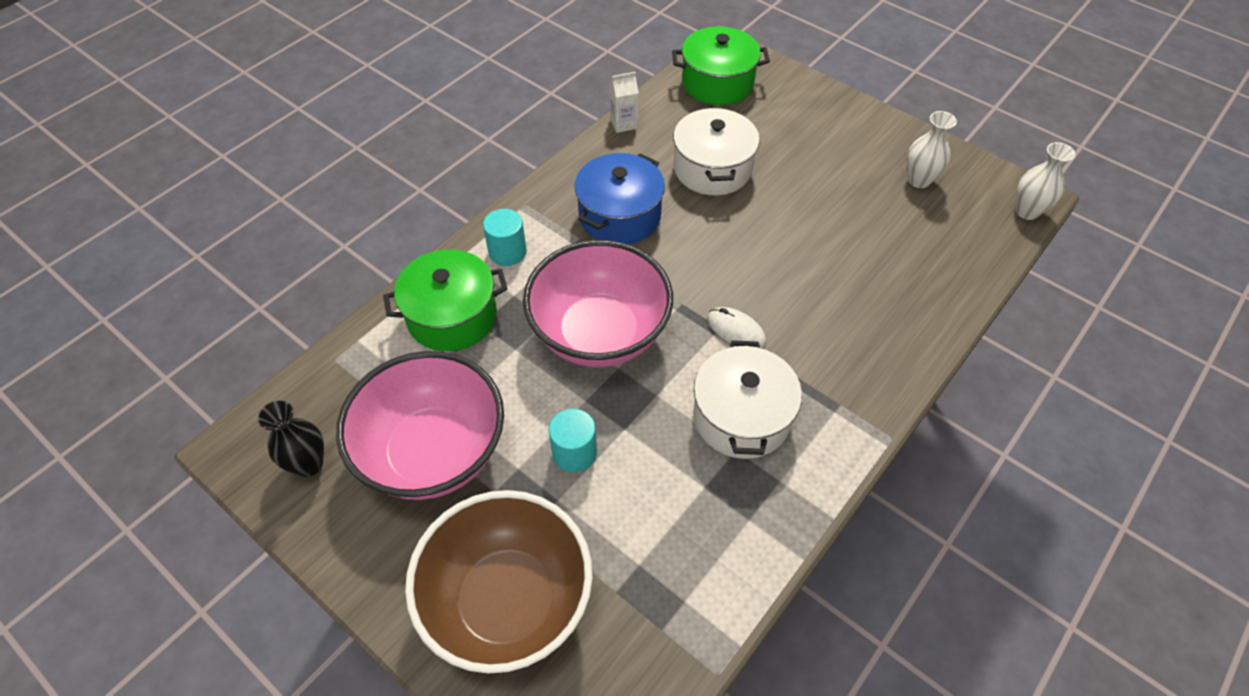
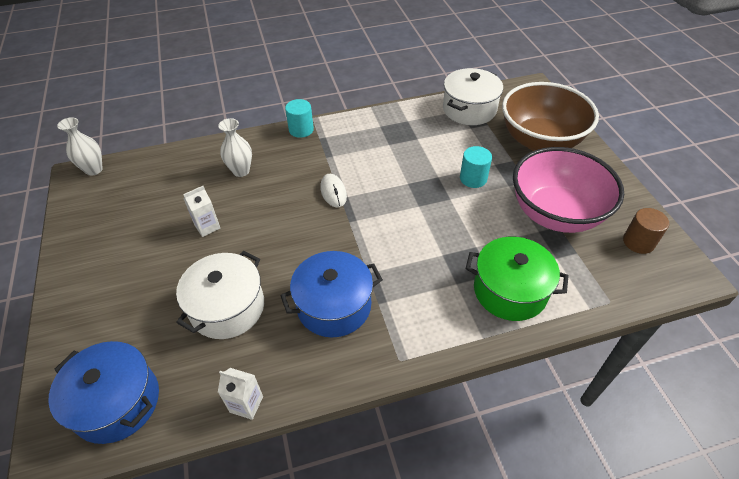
camera: 145 degrees left, 5 degrees down
black vase [258,401,324,477] -> brown cylinder [623,208,669,254]
turquoise cylinder [483,209,527,266] -> turquoise cylinder moved to [285,99,314,138]
pink bowl [523,240,673,367] -> none
green pot [672,26,770,105] -> blue pot [48,341,159,444]
white pot [693,340,802,459] -> white pot moved to [443,68,503,125]
white vase [907,111,957,188] -> white vase moved to [218,118,252,177]
none -> white carton [183,186,220,237]

